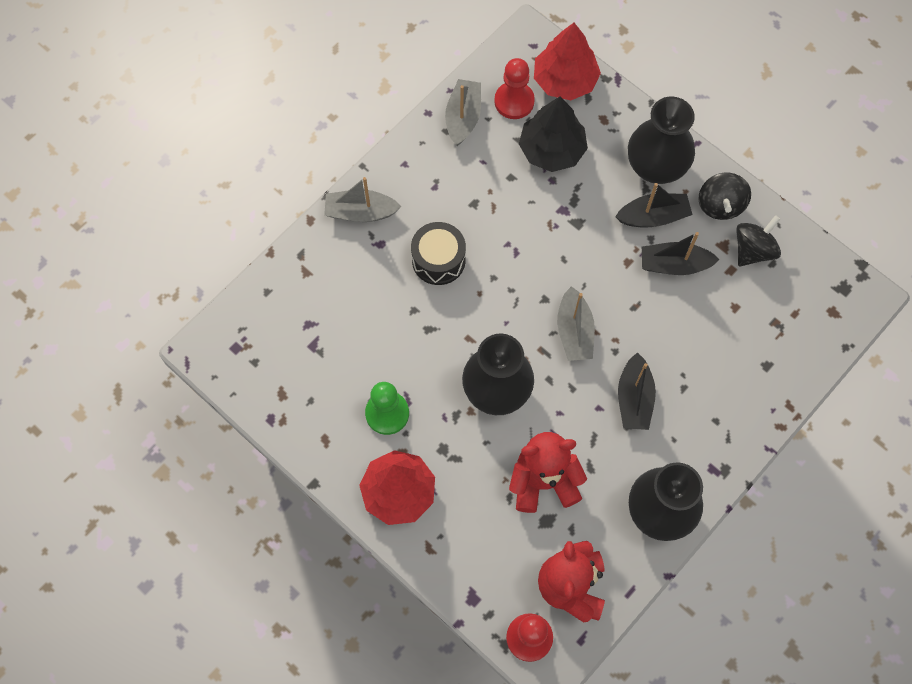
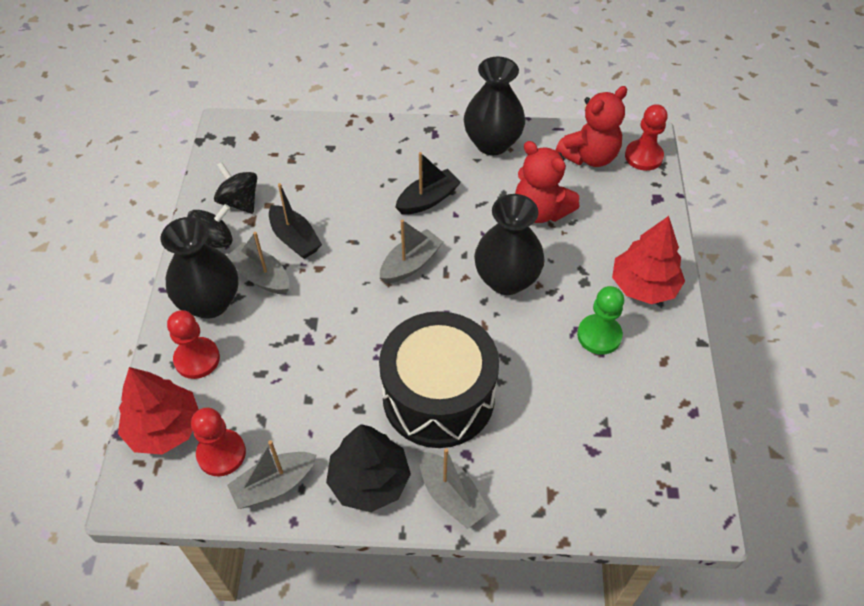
camera: 130 degrees left, 15 degrees down
black drum [411,222,466,285] -> black drum [379,311,499,448], size x1.90
black tree [519,96,588,172] -> black tree moved to [326,424,411,512]
black boat [615,183,693,228] -> grey boat [227,232,289,294]
black spinning top [736,215,781,266] -> black spinning top turned 45 degrees clockwise [214,162,257,214]
none -> red pawn [167,310,220,379]

